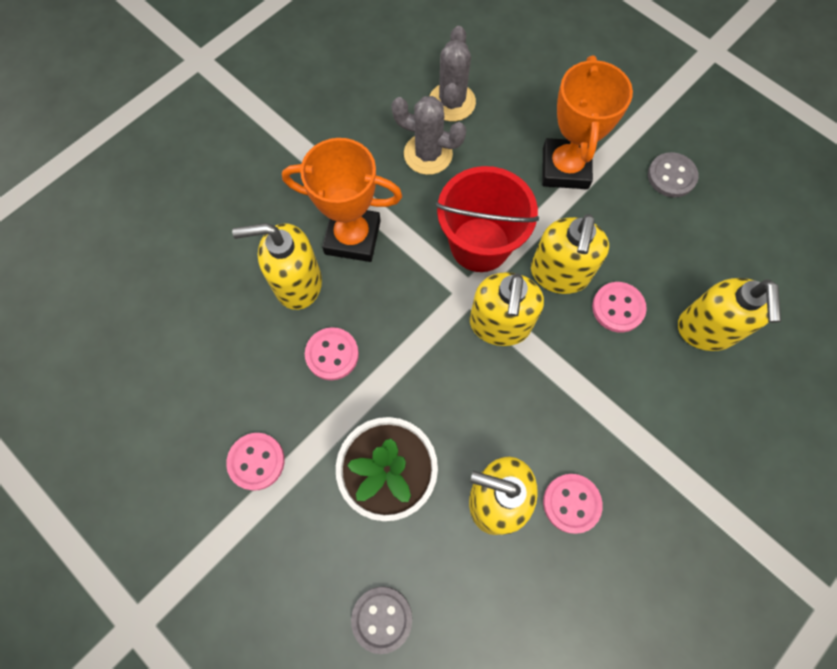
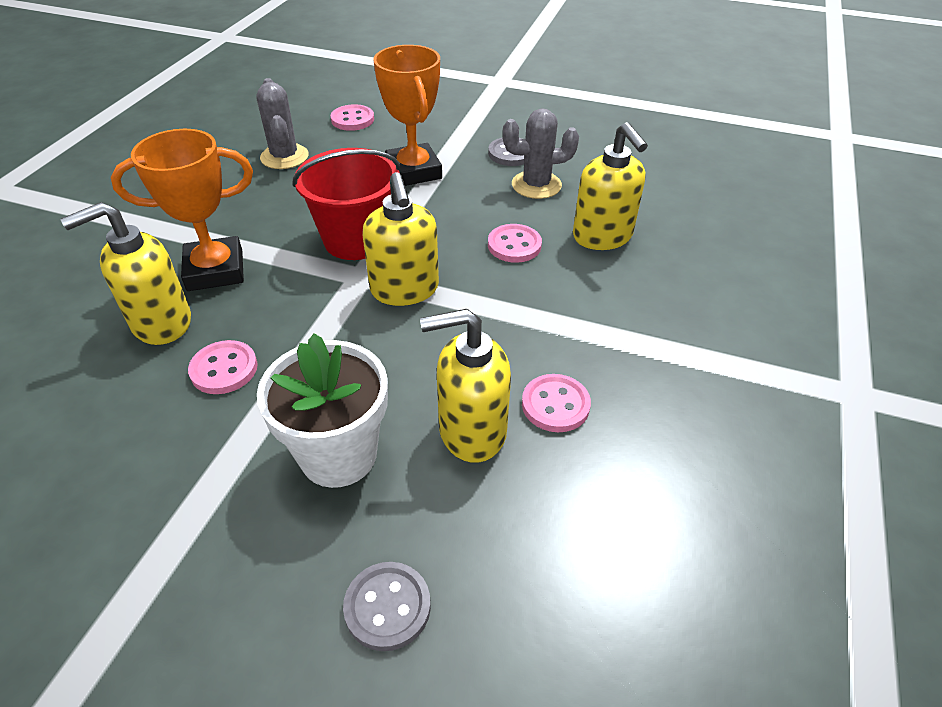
camera: 25 degrees left, 25 degrees down
pink button [226,433,285,491] -> pink button moved to [331,104,374,131]
grey cactus [392,96,466,175] -> grey cactus moved to [503,108,579,199]
yellow soap dispenser [531,214,609,294] -> none

